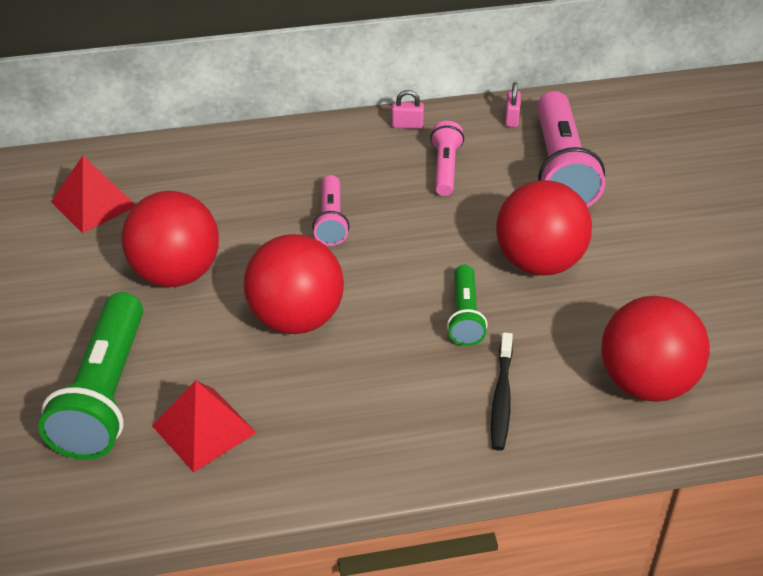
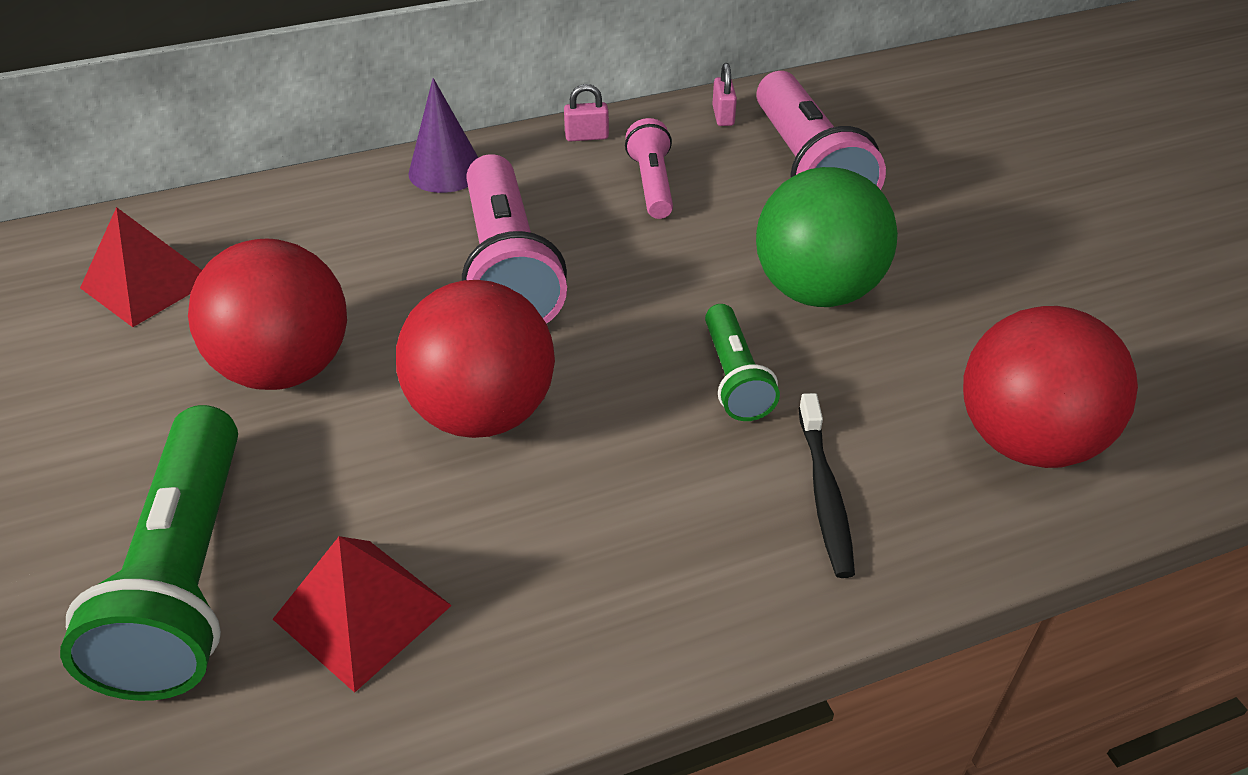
camera: 10 degrees left, 0 degrees up
pink flashlight [312,175,349,246] -> pink flashlight [462,154,567,324], size x1.85
red ball [496,180,592,275] -> green ball [756,167,898,307]
none -> purple cone [408,78,478,193]

